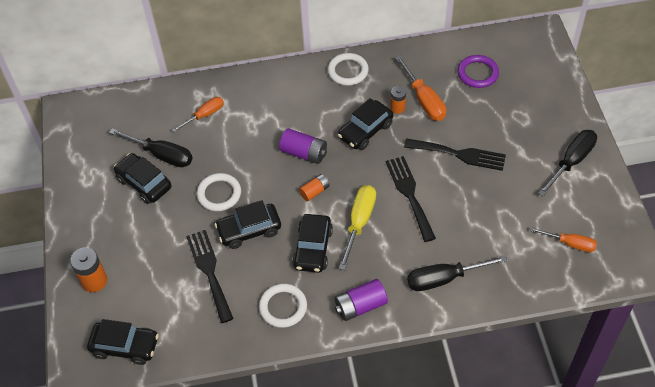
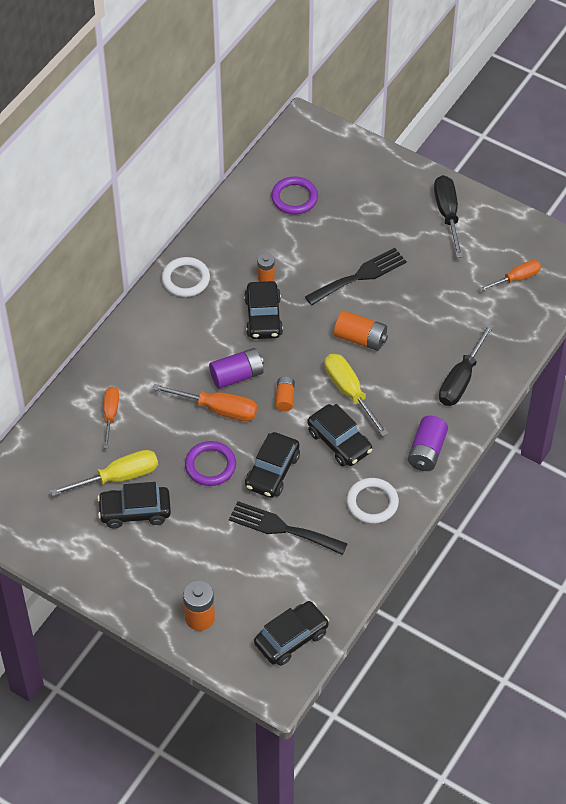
camera: 50 degrees left, 0 degrees up
black screwdriver [109,128,193,167] -> yellow screwdriver [50,450,158,496]
white ring [197,173,241,211] -> purple ring [185,441,236,486]
black fork [386,156,436,242] -> orange battery [334,311,388,351]
orange screwdriver [395,55,446,121] -> orange screwdriver moved to [152,384,257,421]

